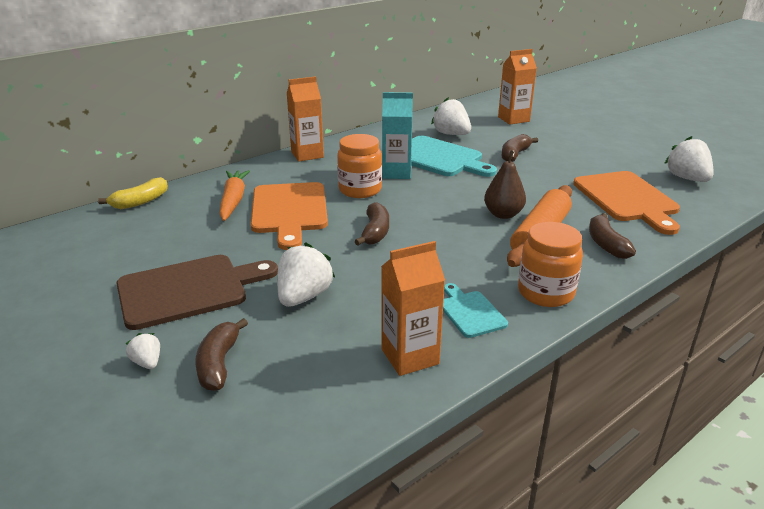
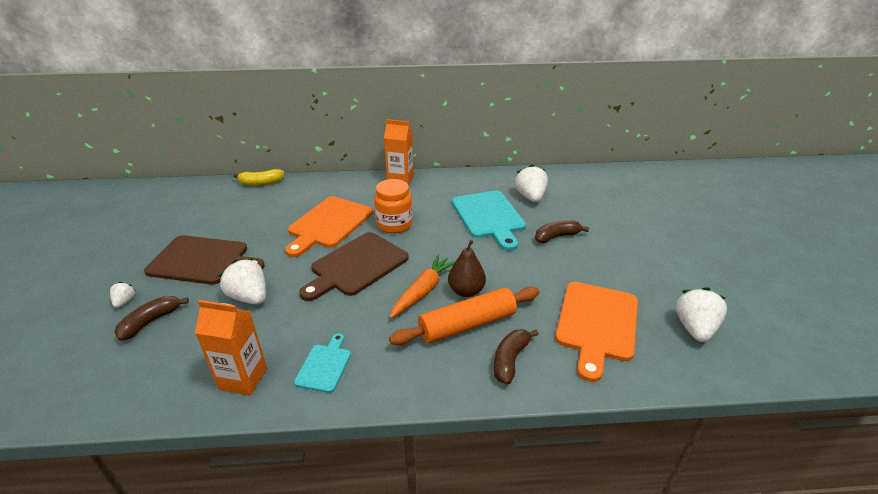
camera: 35 degrees right, 5 degrees up
orange carrot [219,170,250,221] -> orange carrot moved to [390,255,455,318]
white strawberry [277,243,335,307] -> white strawberry turned 105 degrees counterclockwise [218,258,266,304]
brown banana [355,202,389,245] -> brown cutting board [299,232,409,301]
turquoise carton [382,92,413,179] -> none
orange carton [498,49,537,124] -> none
orange jar [518,222,583,307] -> none

